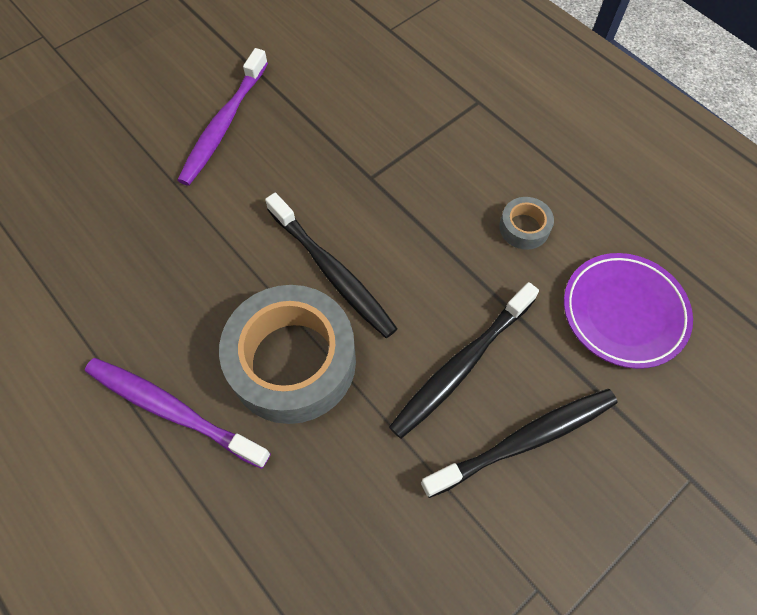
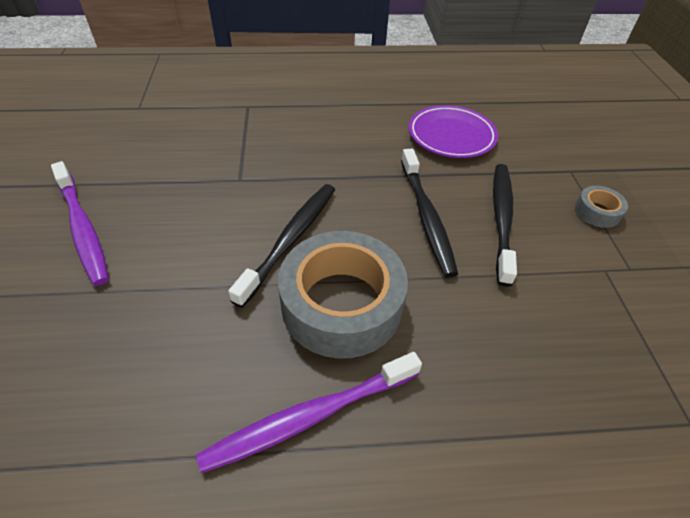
camera: 55 degrees left, 15 degrees down
black toothbrush [265,193,398,338] -> black toothbrush turned 60 degrees counterclockwise [228,184,335,308]
grey tape [499,197,554,250] -> grey tape moved to [575,186,628,228]

